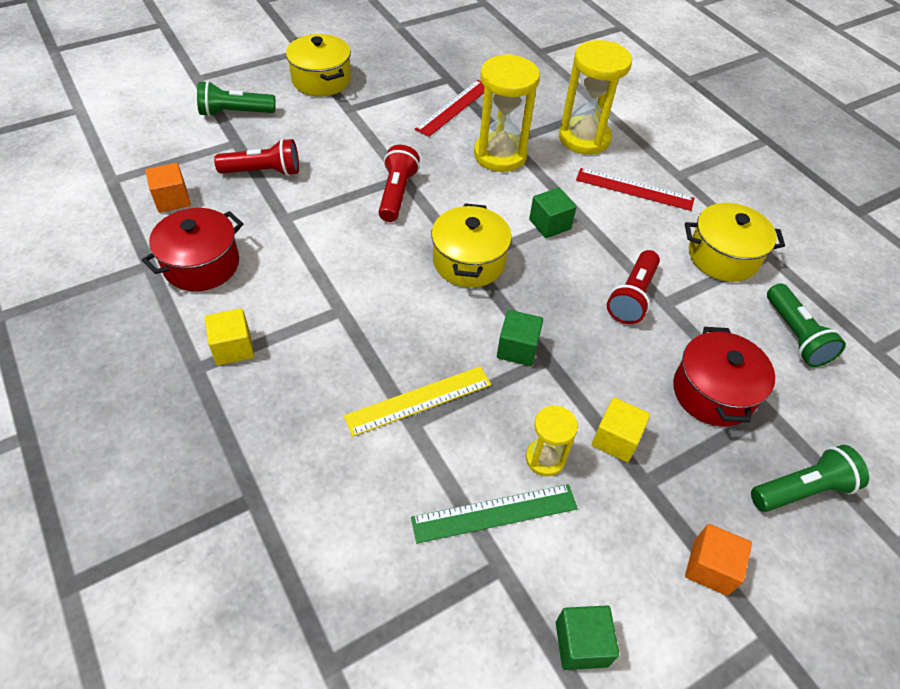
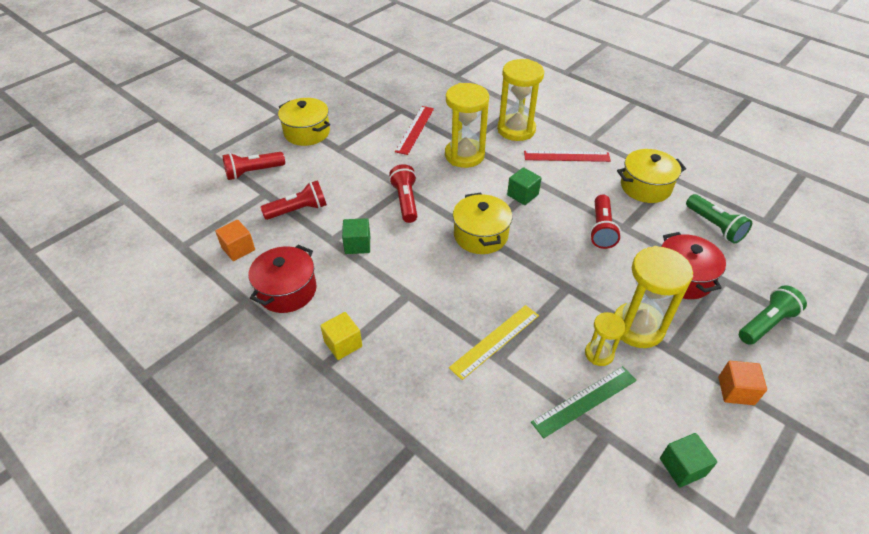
camera: 15 degrees left, 5 degrees down
green flashlight [197,81,276,117] -> red flashlight [222,152,285,180]
green cube [497,310,543,366] -> green cube moved to [342,218,370,254]
yellow cube [592,397,650,462] -> yellow hourglass [614,246,693,348]

